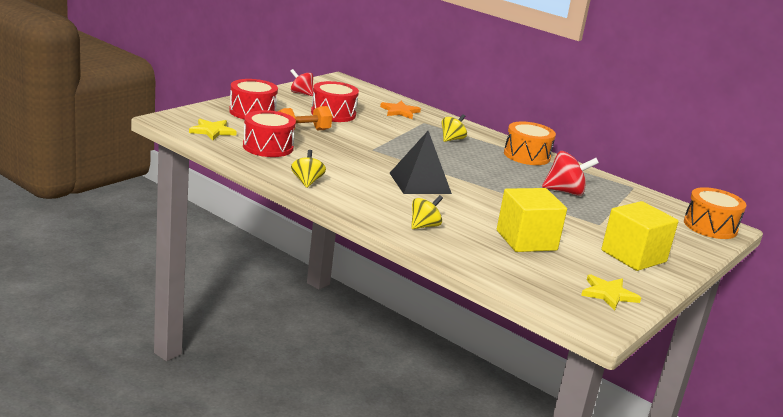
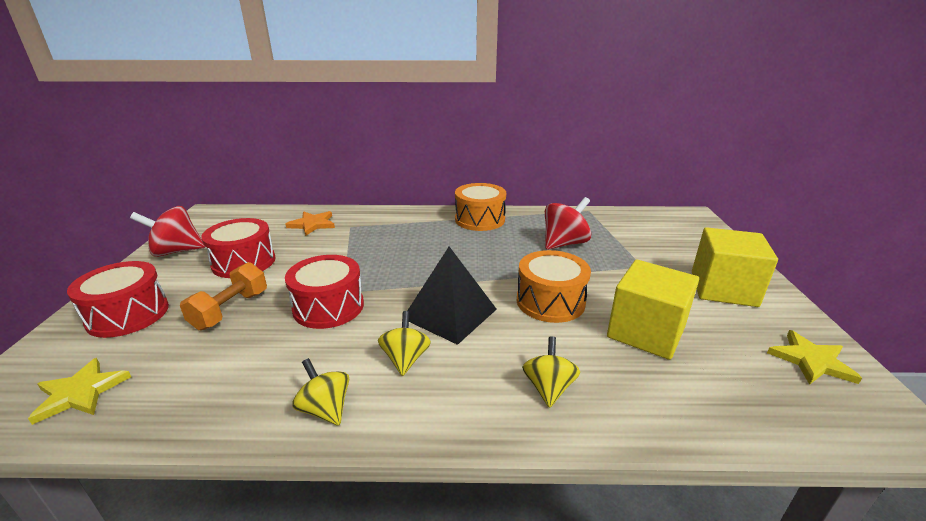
camera: 35 degrees left, 5 degrees up
red drum [243,110,296,157] -> red drum moved to [285,255,364,329]
red spinning top [290,69,313,96] -> red spinning top [130,206,205,257], size x1.51
yellow spinning top [442,114,467,142] -> yellow spinning top moved to [378,311,431,376]
orange drum [684,187,746,239] -> orange drum moved to [517,250,591,323]

